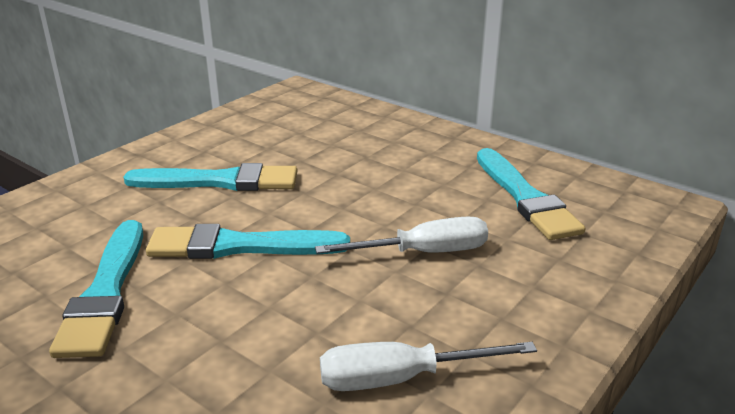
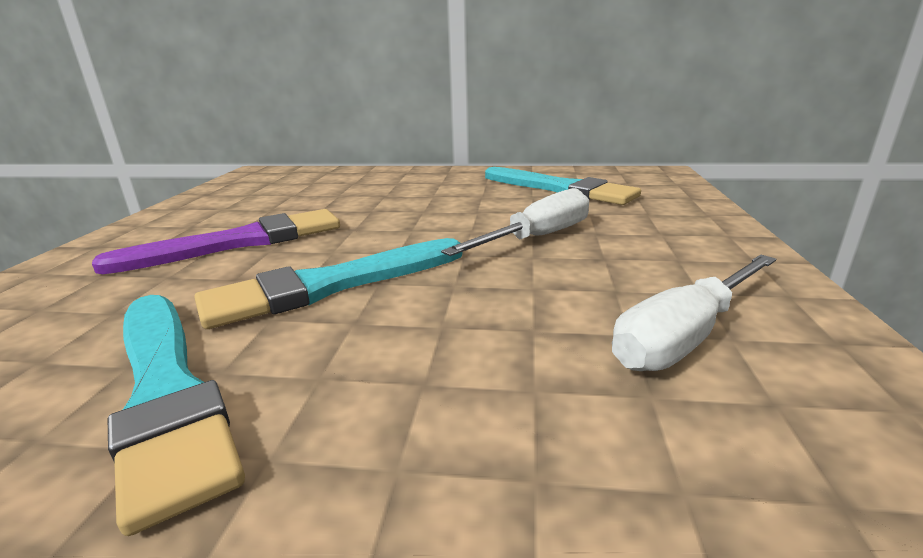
camera: 30 degrees left, 5 degrees down
turquoise brush [124,163,297,191] -> purple brush [92,209,340,274]

